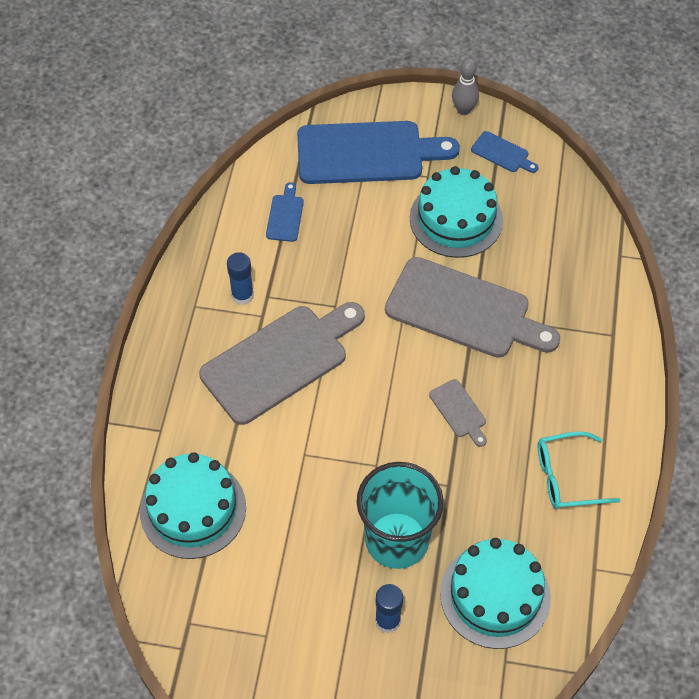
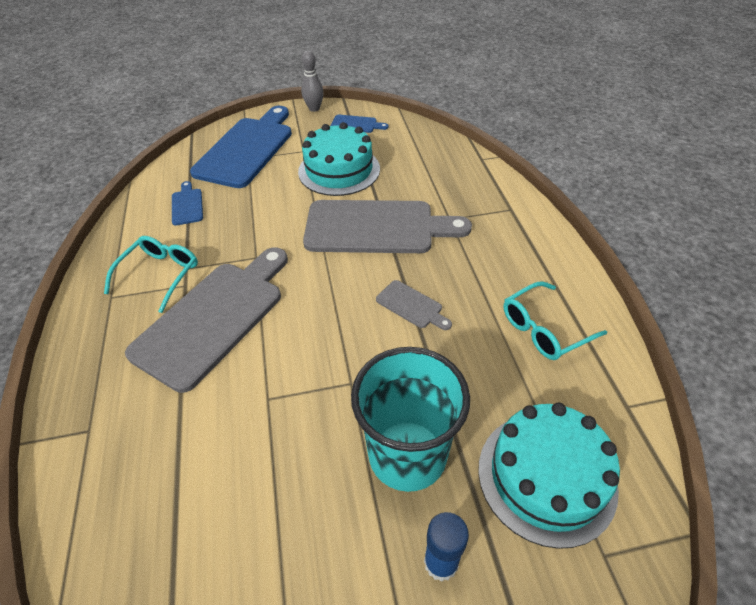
camera: 20 degrees left, 10 degrees down
turquoise cake [140,452,246,559] -> none
blue glue stick [227,252,254,305] -> turquoise glasses [104,236,198,313]
blue cutting board [297,121,460,184] -> blue cutting board turned 45 degrees counterclockwise [190,106,292,188]

